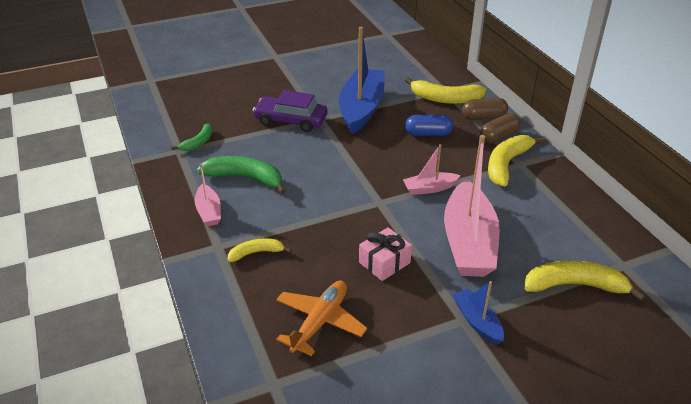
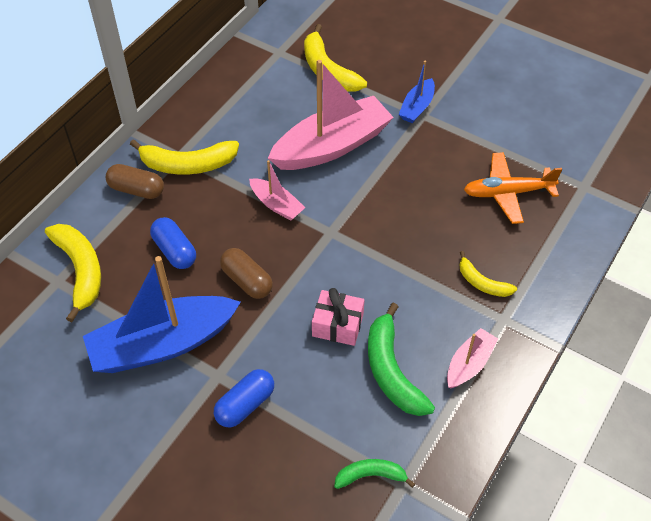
camera: 125 degrees left, 15 degrees up
purple car [253,90,328,132] -> blue capsule [214,369,274,427]
pink gift [359,227,412,281] -> pink gift moved to [312,288,364,346]
brown capsule [462,98,508,120] -> brown capsule moved to [220,248,273,299]

